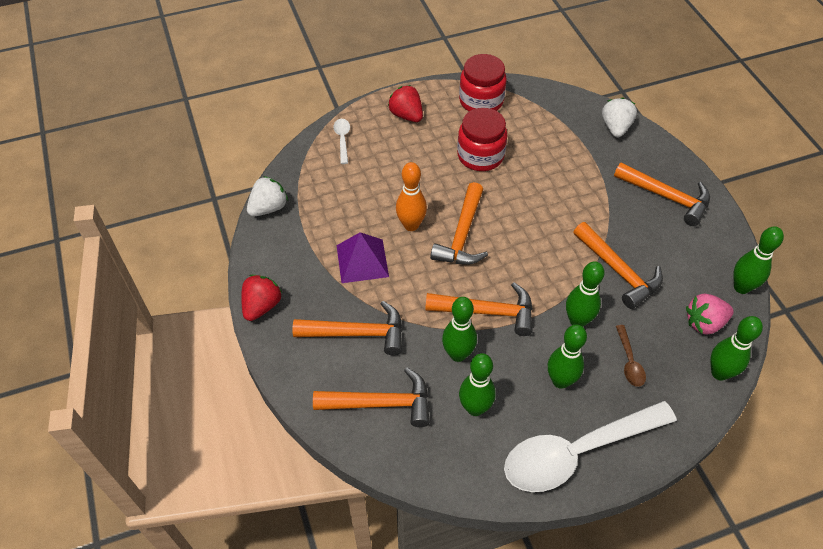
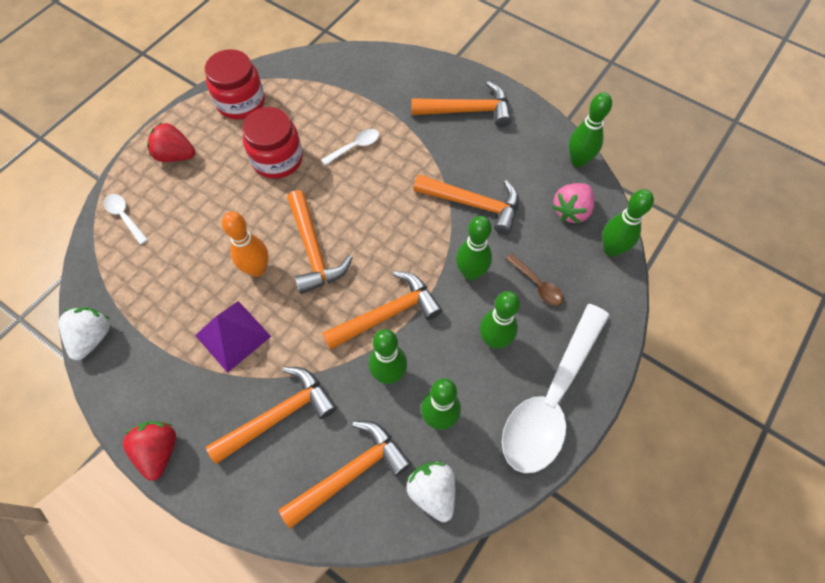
camera: 35 degrees left, 10 degrees up
white strawberry [602,97,637,137] -> white strawberry moved to [407,461,455,522]
none -> white spoon [321,129,379,165]

